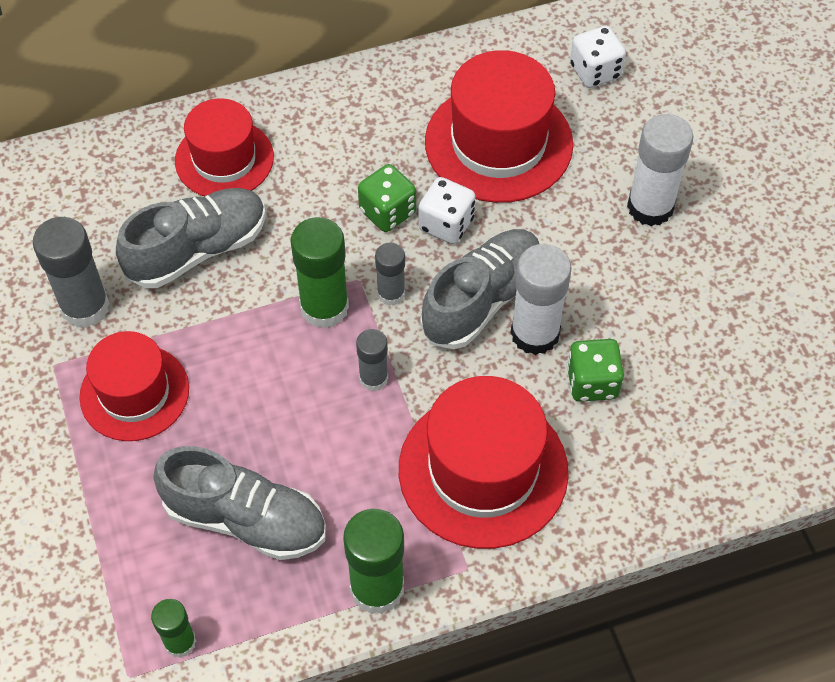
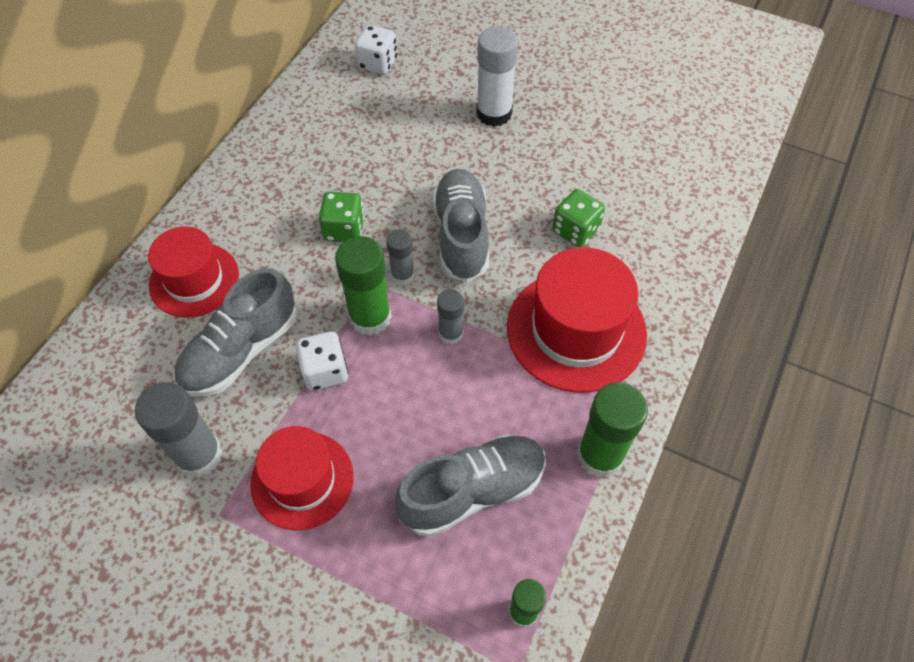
camera: 45 degrees left, 0 degrees up
grey shoe [116,188,266,288] -> grey shoe turned 150 degrees counterclockwise [174,268,298,396]
white dice [418,177,476,244] -> white dice moved to [295,331,348,391]
red hat [425,50,573,203] -> none
white glue stick [511,244,572,355] -> none

